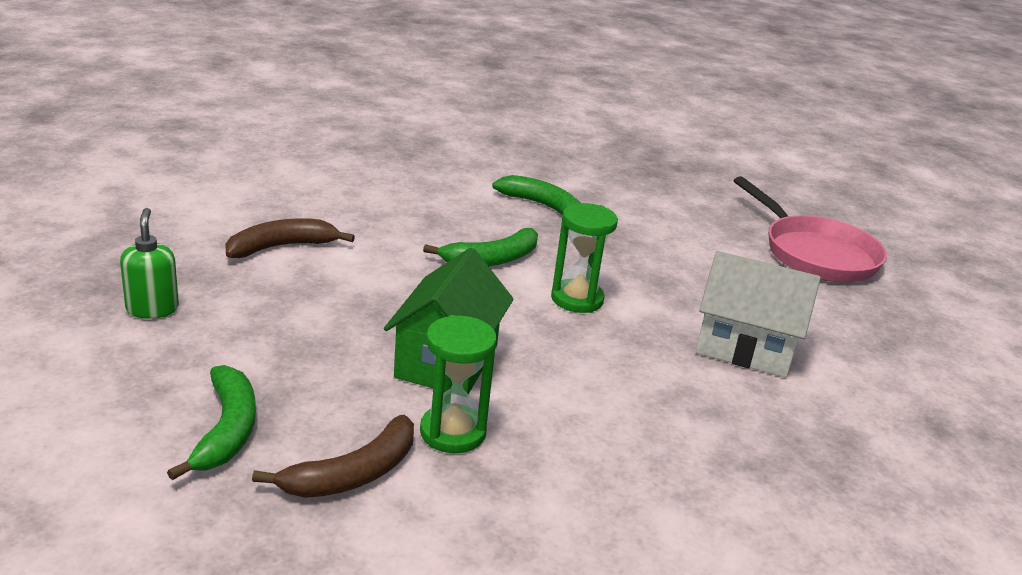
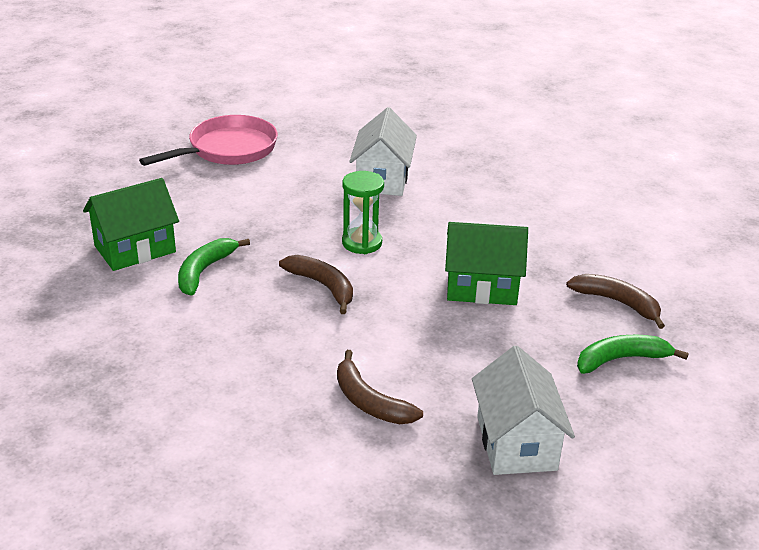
camera: 100 degrees left, 5 degrees up
green soap dispenser [120,208,179,319] -> white house [472,346,575,475]
green hourglass [420,315,497,453] -> none
green banana [423,228,538,266] -> brown banana [279,255,353,314]
none -> green house [83,178,179,271]

